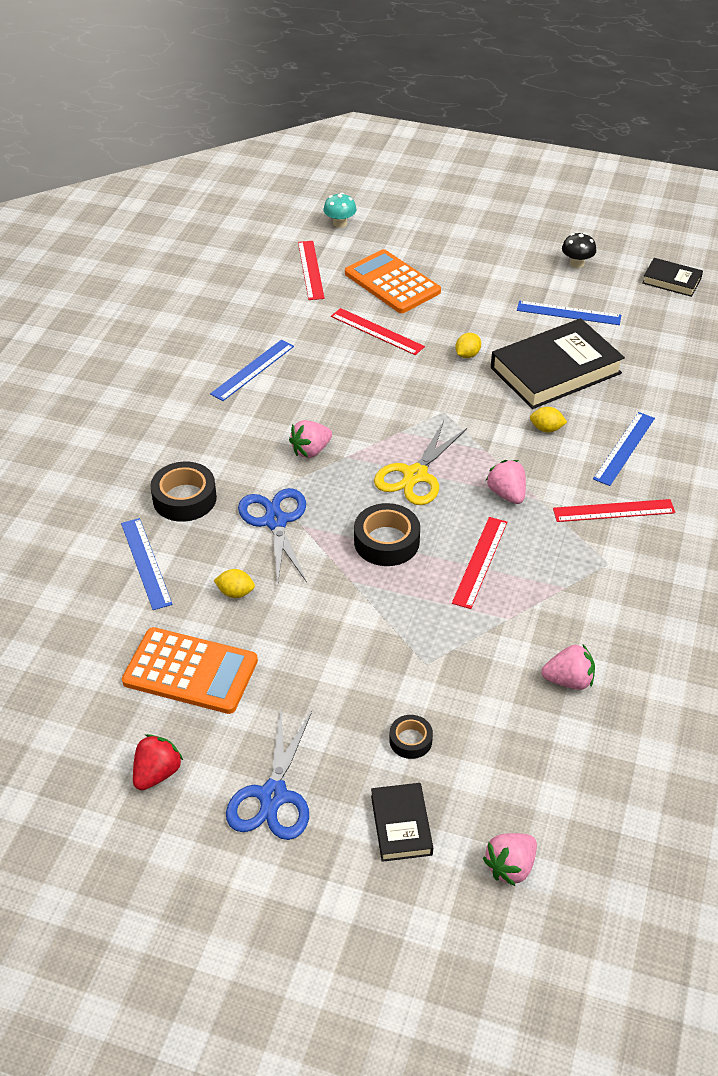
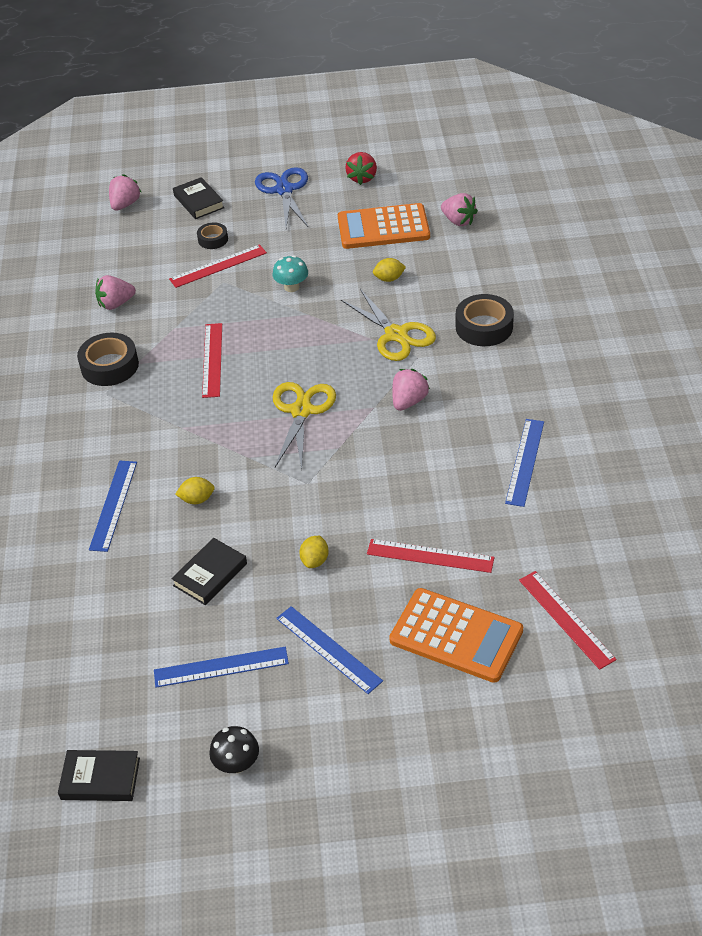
camera: 160 degrees right, 0 degrees up
blue ruler [121,518,173,610] -> blue ruler moved to [276,606,383,694]
blue scissors [238,488,307,583] -> yellow scissors [341,289,436,361]
turquoise mushroom [323,193,357,228] -> turquoise mushroom moved to [273,255,308,292]
black tape [354,503,420,566] -> black tape moved to [77,333,139,386]
pink strawberry [486,460,526,504] -> pink strawberry moved to [441,193,478,226]
black book [491,318,625,409] -> black book [171,538,247,605], size x0.50
red ruler [553,499,675,522] -> red ruler moved to [169,244,267,288]

